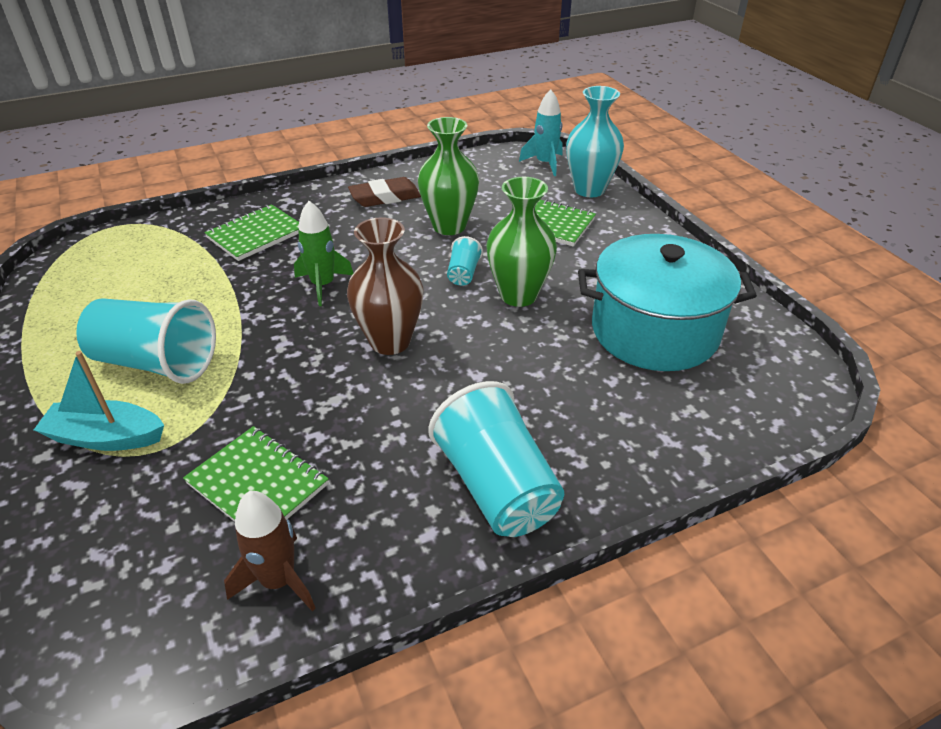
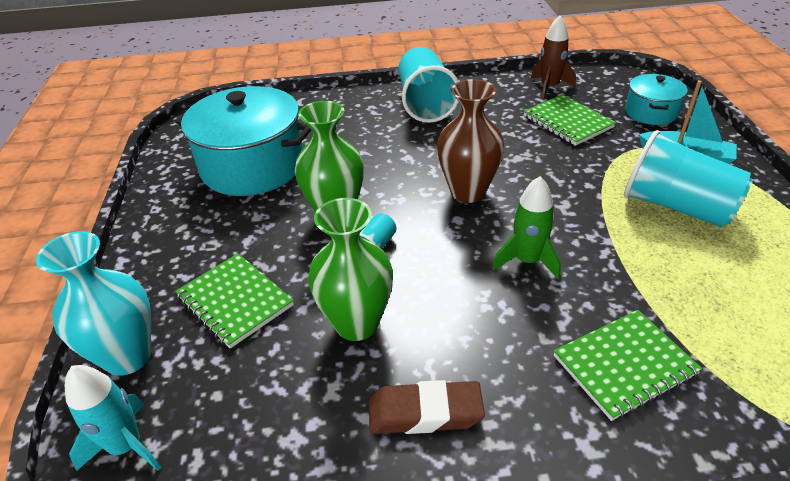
camera: 160 degrees left, 0 degrees up
none -> turquoise pot [625,74,687,125]

